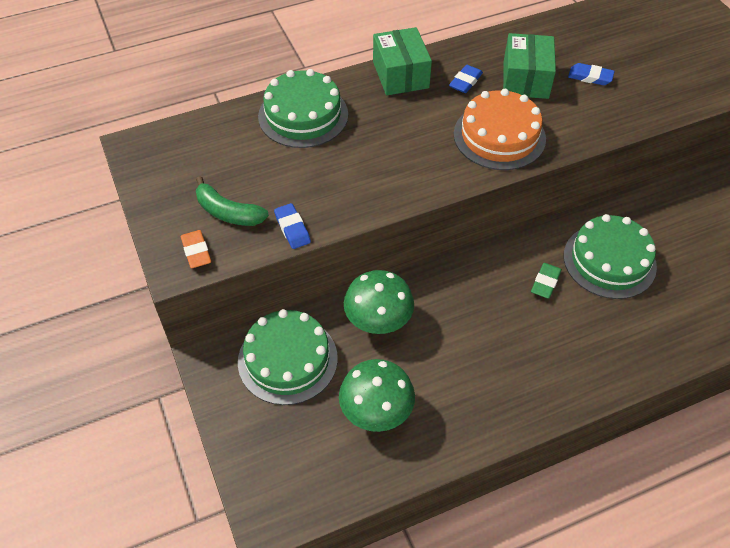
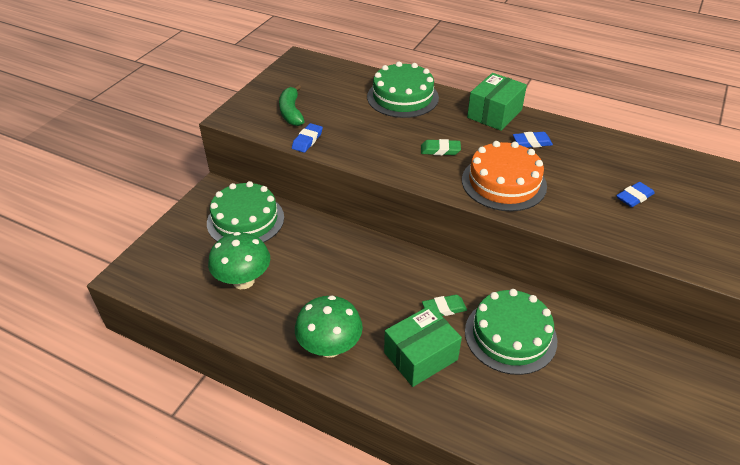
camera: 50 degrees right, 10 degrees down
orange eraser [181,230,211,268] -> none
green mushroom [344,270,414,334] -> green mushroom moved to [295,295,363,358]
green box [503,33,556,99] -> green box moved to [384,305,462,387]
blue eraser [568,63,615,85] -> blue eraser turned 75 degrees clockwise [616,182,655,207]
none -> green eraser [421,139,461,155]

